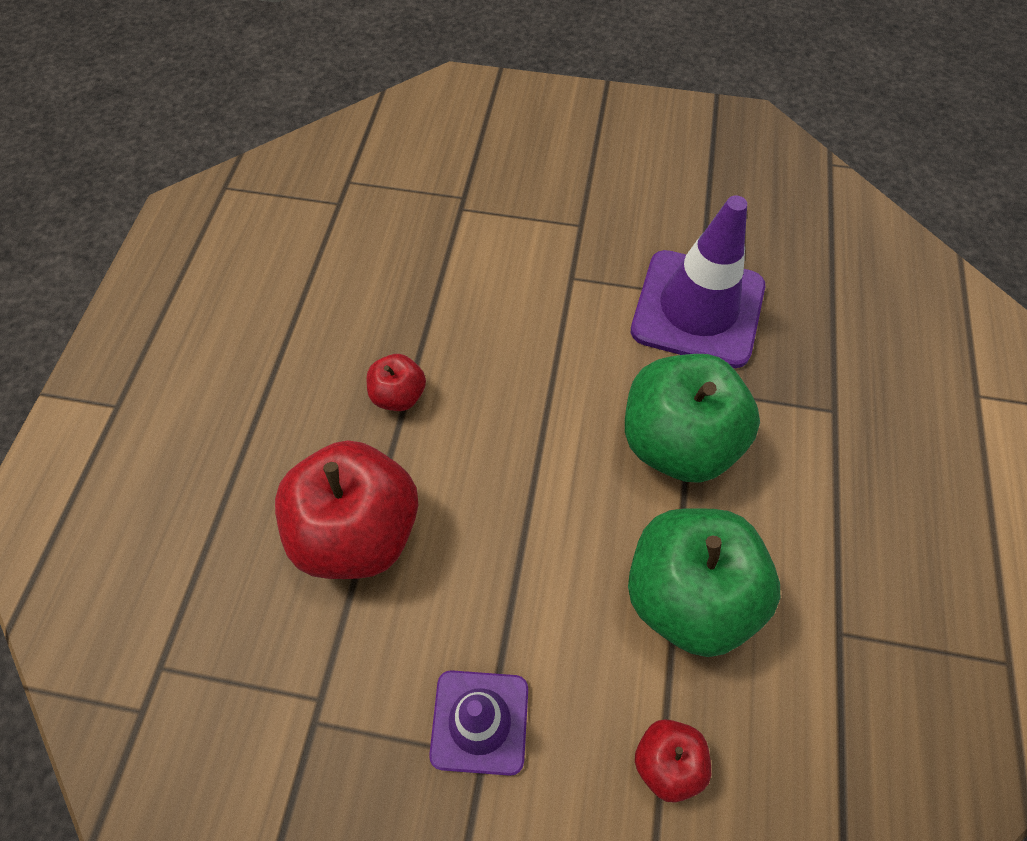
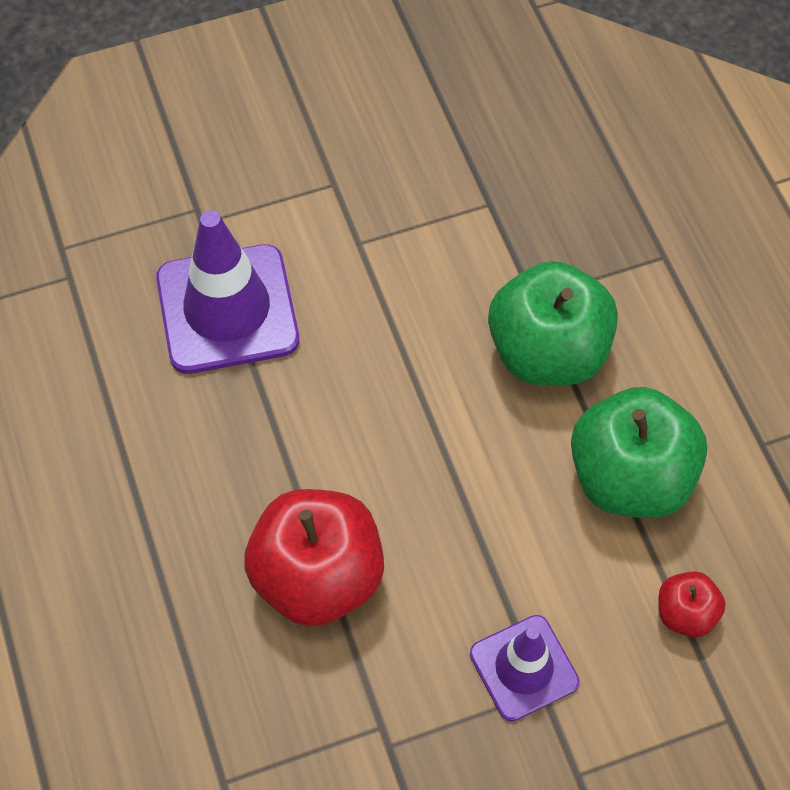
camera: 30 degrees left, 0 degrees up
red apple [367,354,426,411] -> none
purple traffic cone [631,195,765,368] -> purple traffic cone moved to [156,210,299,374]

